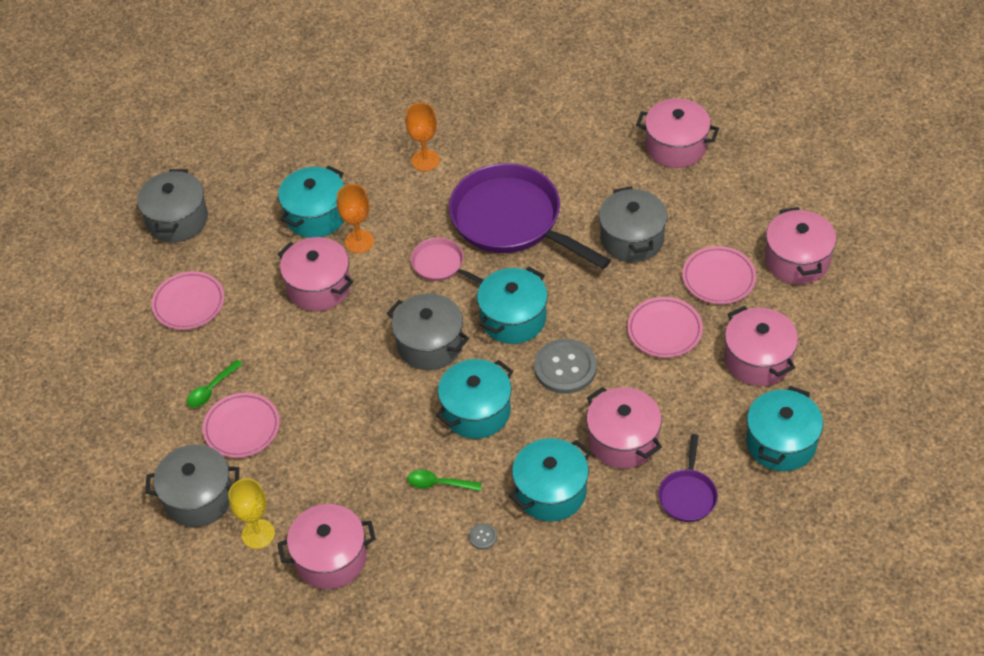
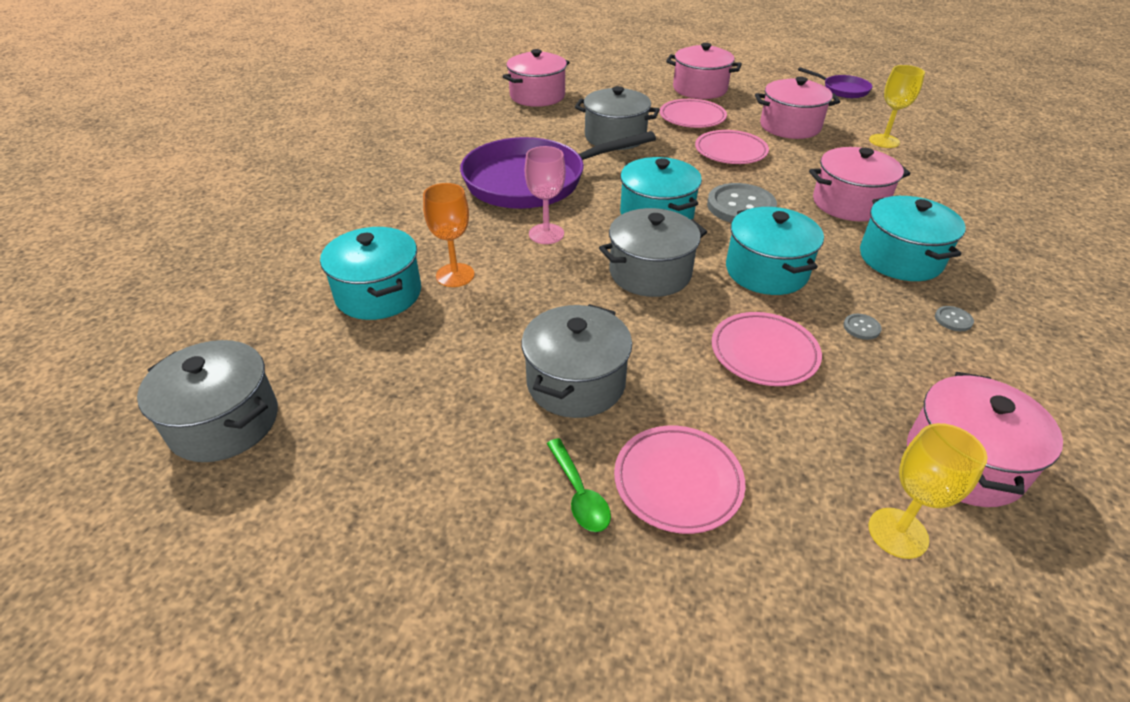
camera: 65 degrees left, 10 degrees down
grey pot [145,445,239,527] -> grey pot moved to [521,304,632,418]
pink plate [151,271,225,330] -> pink plate moved to [712,312,822,386]
pink pot [278,237,353,311] -> none
orange goblet [406,103,440,171] -> none
green spoon [407,470,482,491] -> grey button [843,314,882,340]
pink pan [411,238,483,284] -> pink goblet [525,146,566,244]
purple pan [658,434,718,522] -> purple pan moved to [798,67,873,98]
turquoise pot [746,386,823,471] -> yellow goblet [869,65,925,148]

